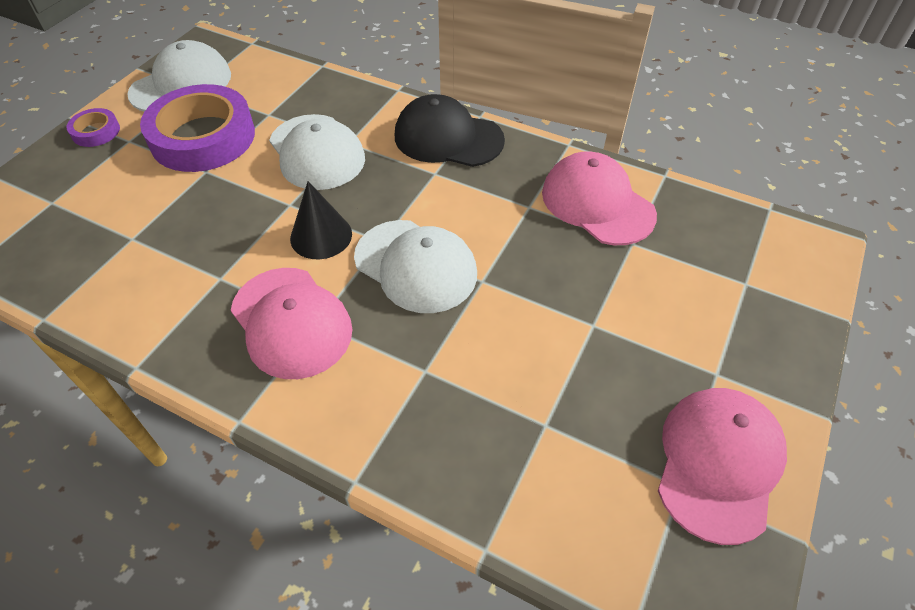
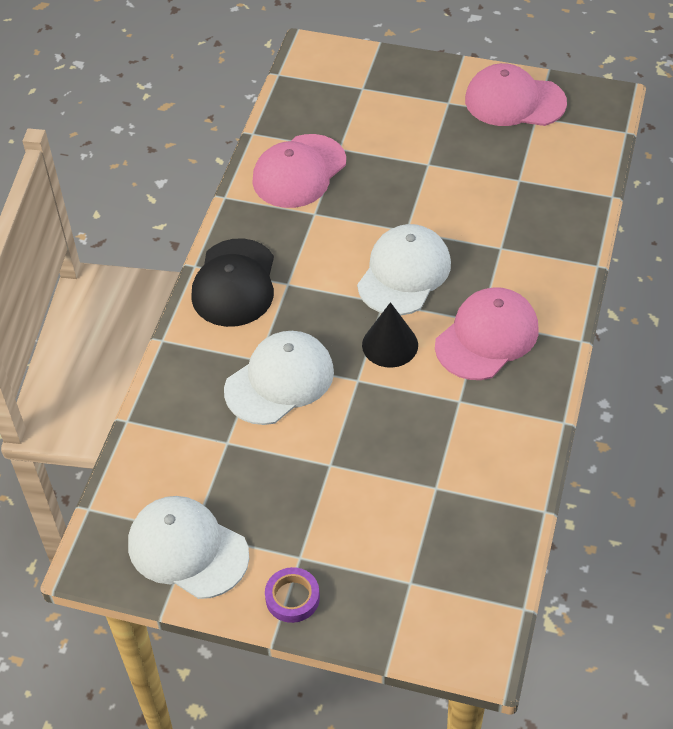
camera: 100 degrees left, 0 degrees up
purple tape [140,84,255,172] -> none

